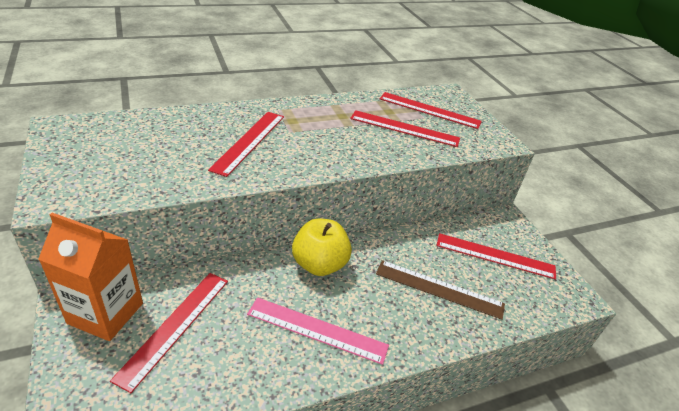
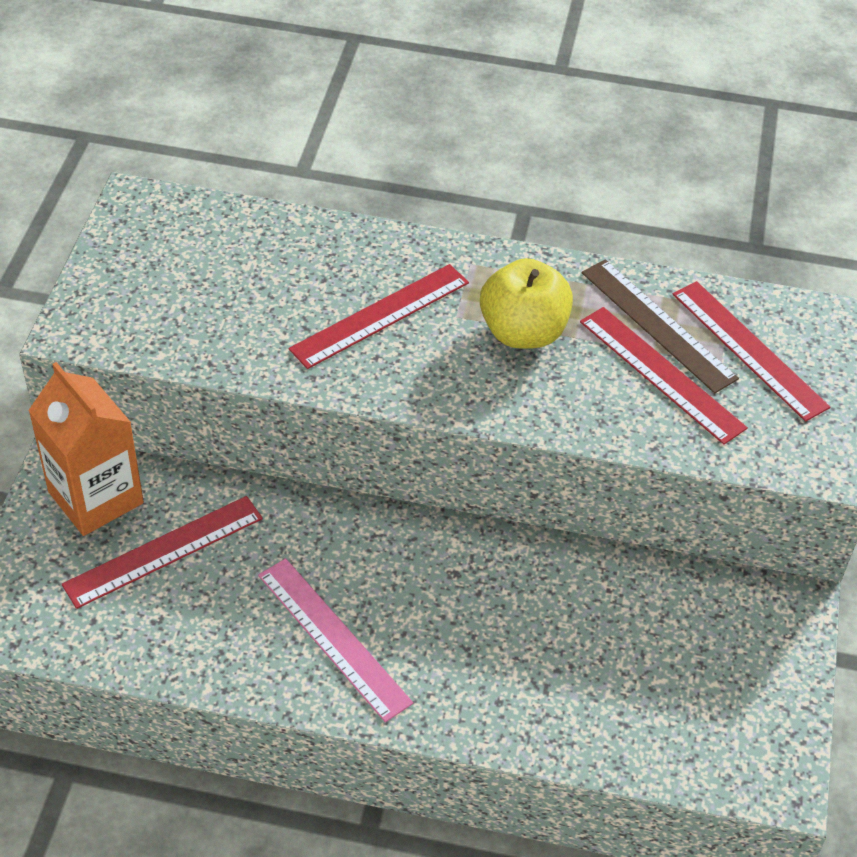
camera: 35 degrees right, 10 degrees up
yellow apple [292,219,352,276] -> yellow apple moved to [480,258,573,349]
brown ruler [376,260,505,320] -> brown ruler moved to [582,259,739,393]
red ruler [436,233,556,280] -> none

